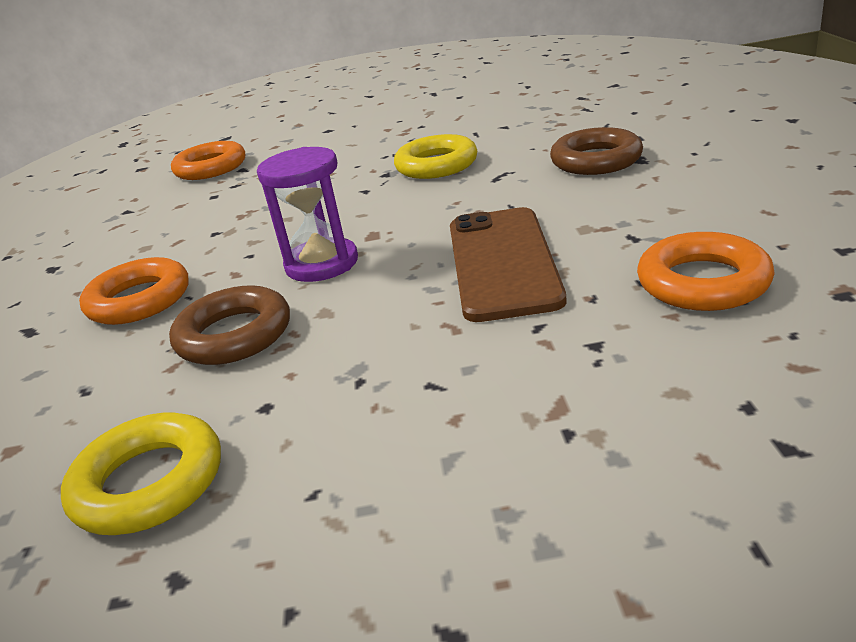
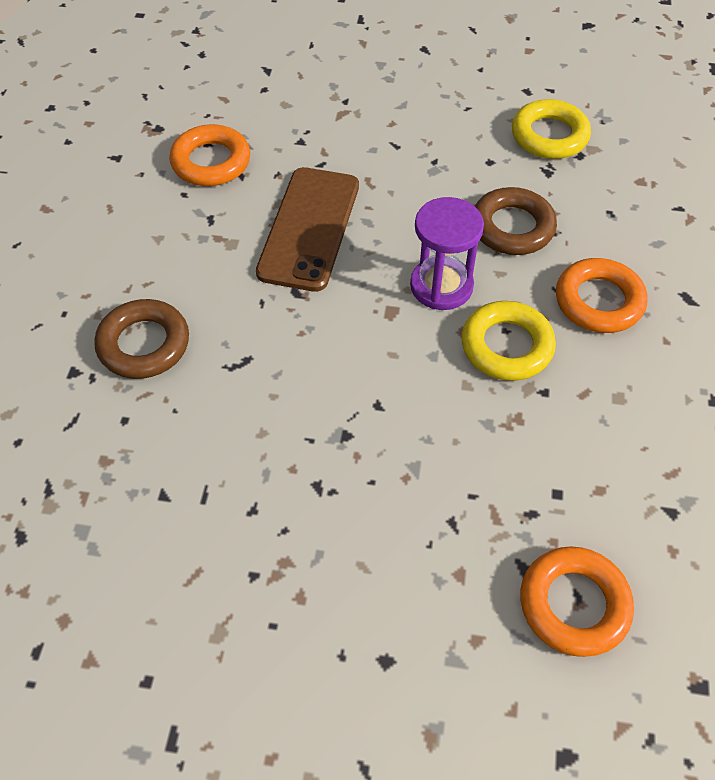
camera: 170 degrees left, 25 degrees up
yellow ring [394,134,477,179] -> yellow ring moved to [461,301,556,381]

